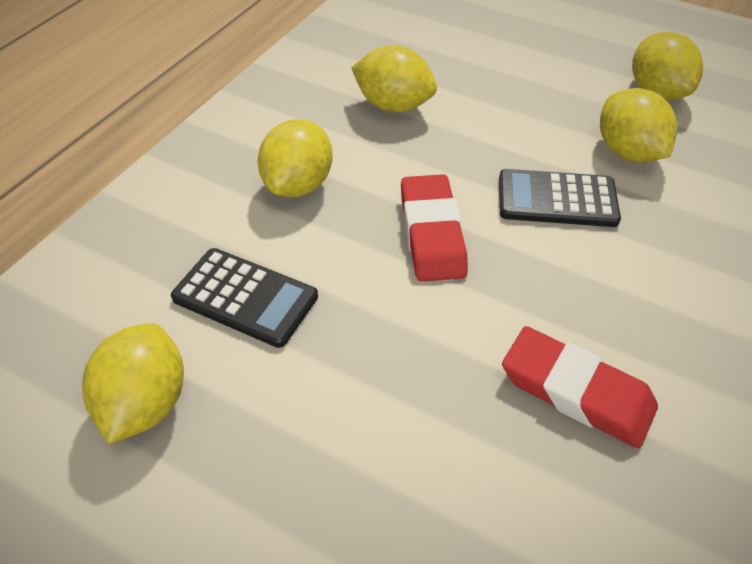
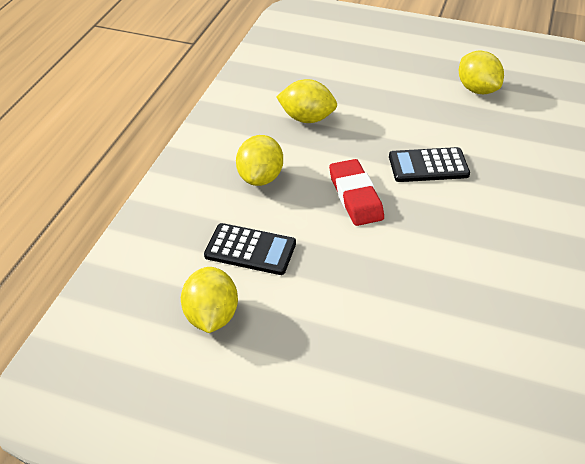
camera: 10 degrees left, 5 degrees down
red eraser [502,326,658,448] -> none
yellow lemon [600,88,677,162] -> none

